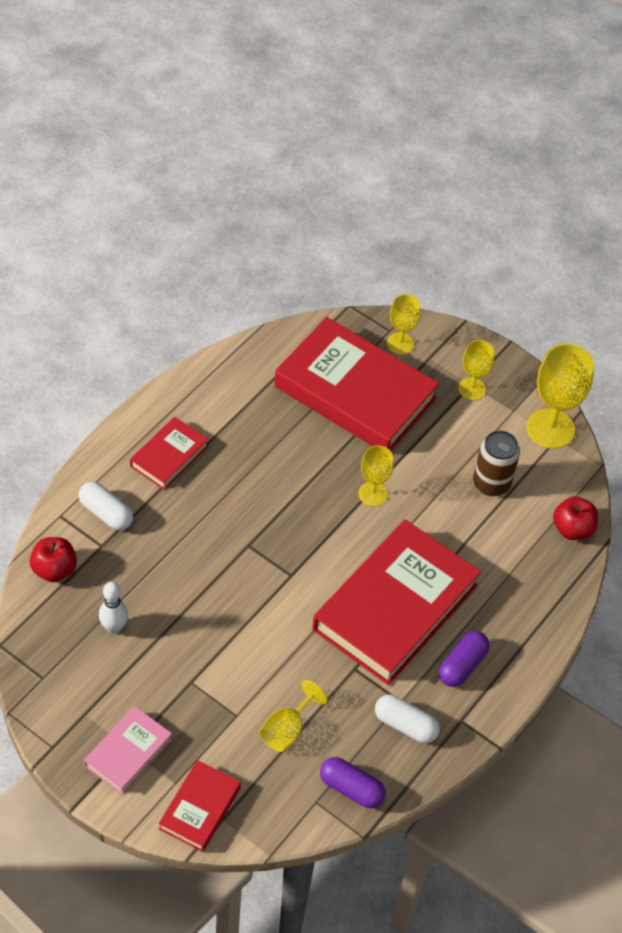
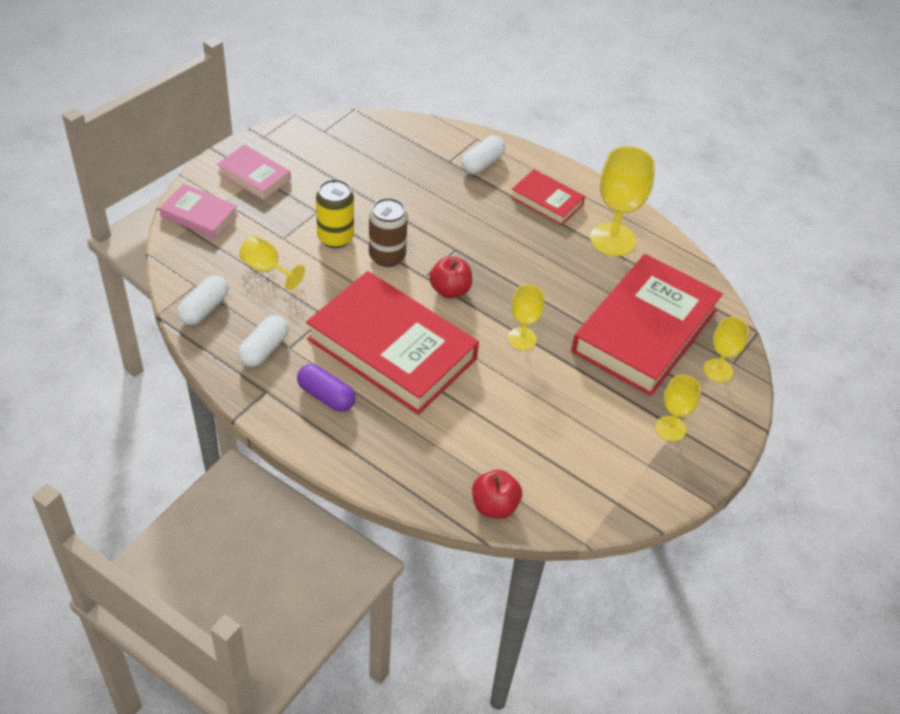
camera: 90 degrees right, 5 degrees down
red apple [30,537,77,582] -> red apple moved to [429,256,472,299]
white bowling pin [99,582,128,634] -> none
red book [159,760,241,852] -> pink book [159,184,238,239]
purple capsule [320,757,386,808] -> white capsule [177,275,228,325]
brown can [473,430,520,496] -> brown can moved to [369,198,408,267]
yellow goblet [526,344,594,449] -> yellow goblet moved to [590,146,655,256]
none -> yellow can [316,179,354,248]

